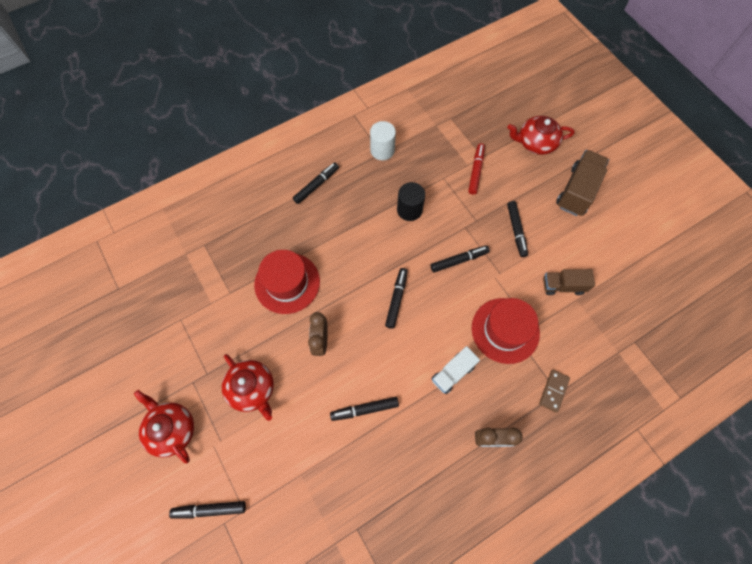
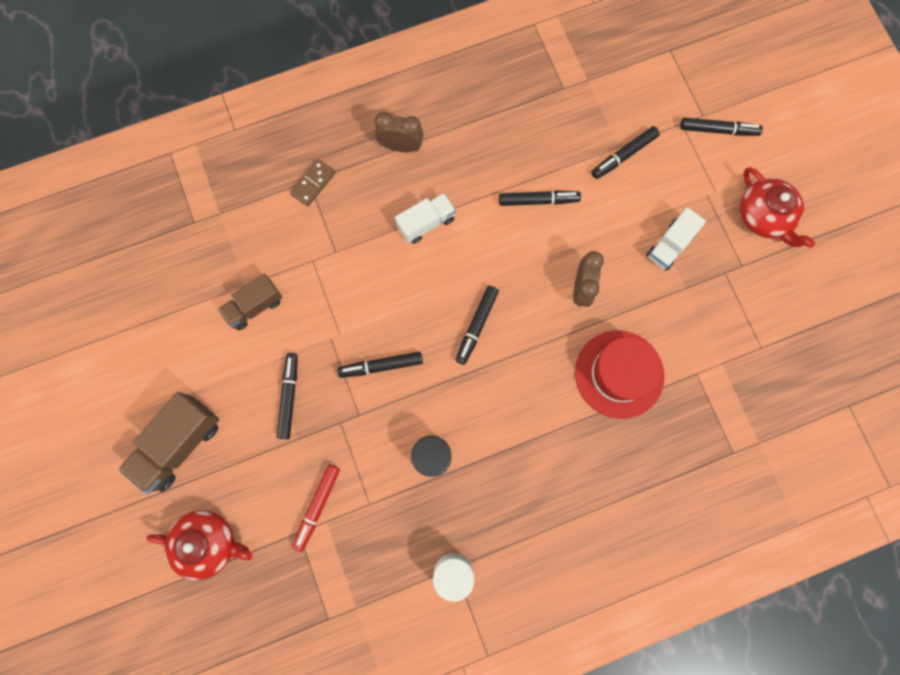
camera: 170 degrees left, 10 degrees up
red teapot [222,354,274,421] -> white truck [646,207,706,271]
black marker [293,162,339,204] -> black marker moved to [591,126,660,179]
red hat [472,298,540,364] -> none
brown truck [543,269,595,295] -> brown truck turned 135 degrees clockwise [218,274,282,330]

